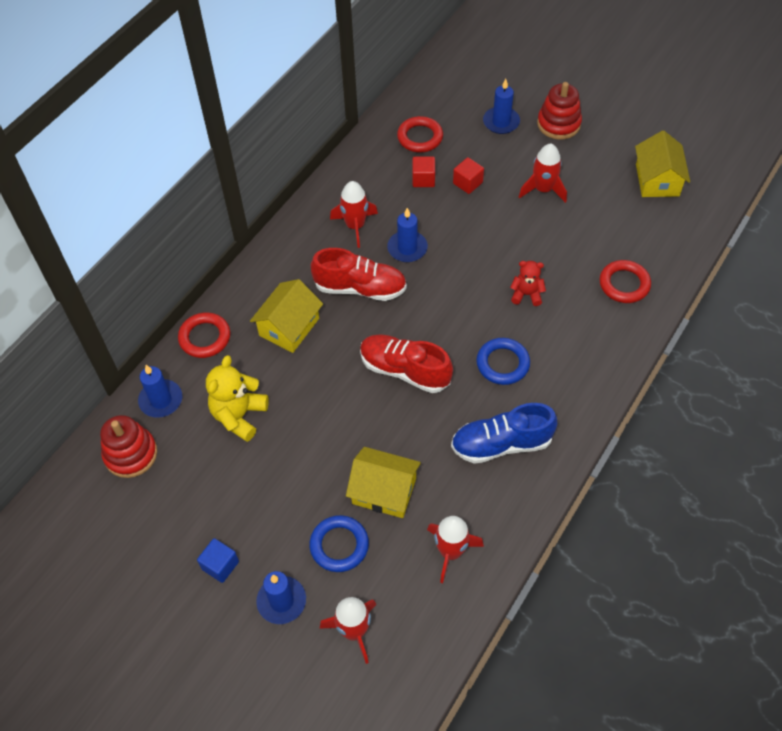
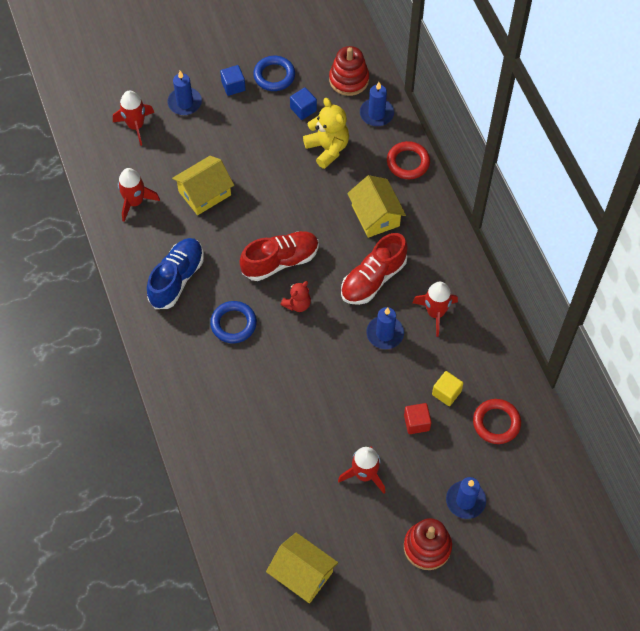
camera: 125 degrees right, 5 degrees up
blue ring [309,515,369,572] -> blue ring moved to [253,56,295,91]
red cube [412,157,435,187] -> yellow cube [432,371,464,406]
red teddy bear [510,261,546,306] -> red teddy bear moved to [280,281,311,312]
red ring [600,260,651,303] -> none
none -> blue cube [290,88,317,120]

